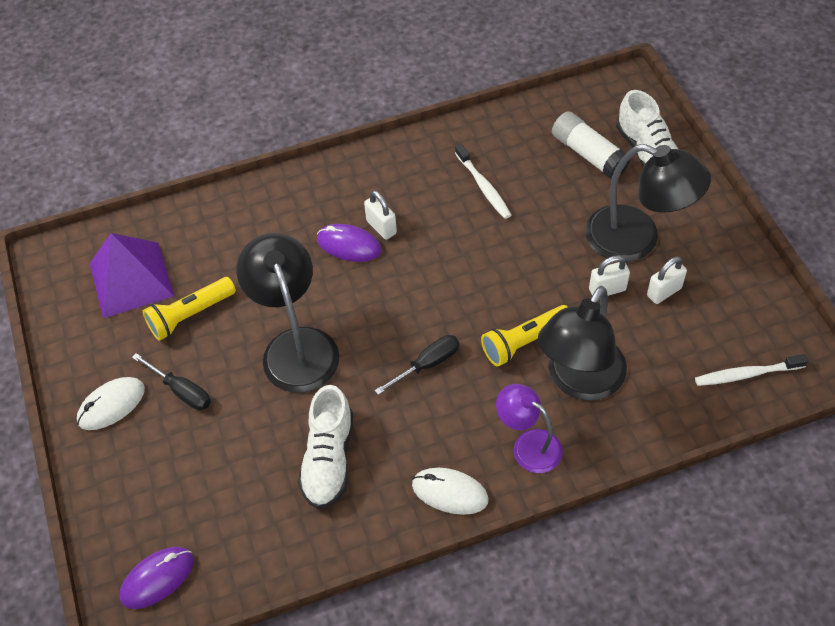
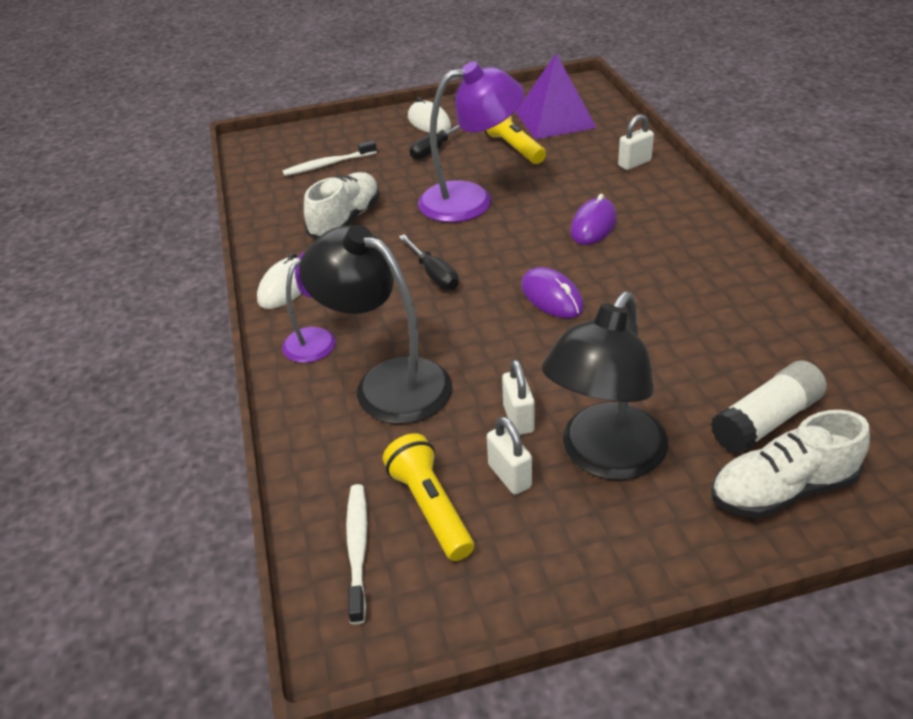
camera: 95 degrees right, 15 degrees down
purple mouse [119,547,194,609] -> purple mouse moved to [521,267,584,318]
black lamp [236,233,339,393] -> purple lamp [418,62,524,222]
white shoe [298,385,353,509] -> white shoe turned 105 degrees clockwise [304,172,380,240]
white padlock [364,190,397,240] -> white padlock moved to [618,114,654,170]
white toothbrush [455,144,511,219] -> white toothbrush moved to [282,141,377,176]
yellow flashlight [481,305,568,367] -> yellow flashlight moved to [383,433,474,561]

